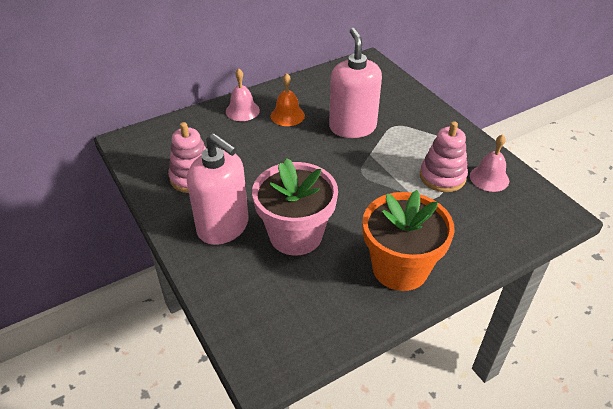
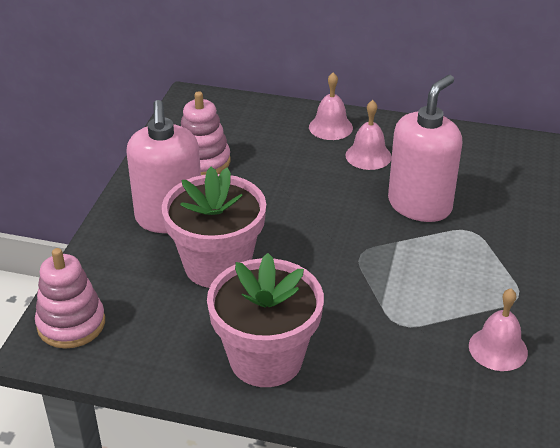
camera: 45 degrees right, 5 degrees down
orange bell [271,73,305,126] -> pink bell [345,100,392,170]
orange flower pot [363,190,455,291] -> pink flower pot [207,253,324,387]
pink stacking toy [420,122,468,192] -> pink stacking toy moved to [35,248,105,349]

